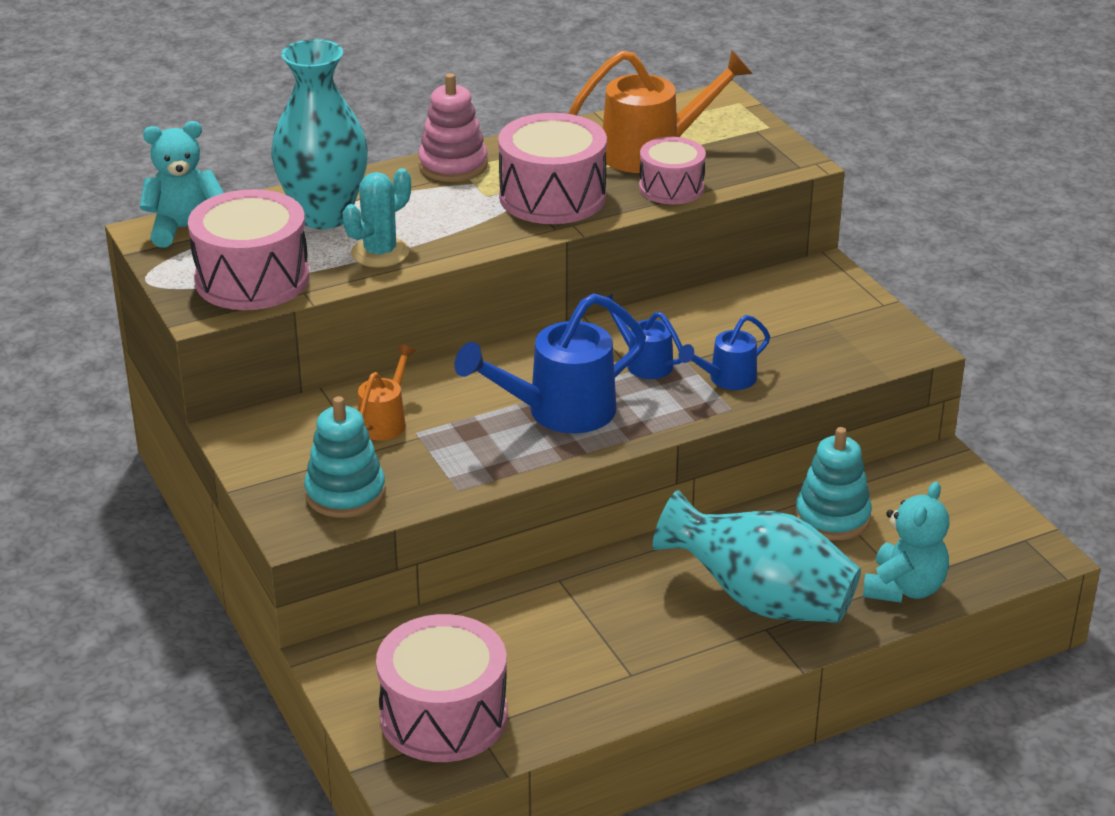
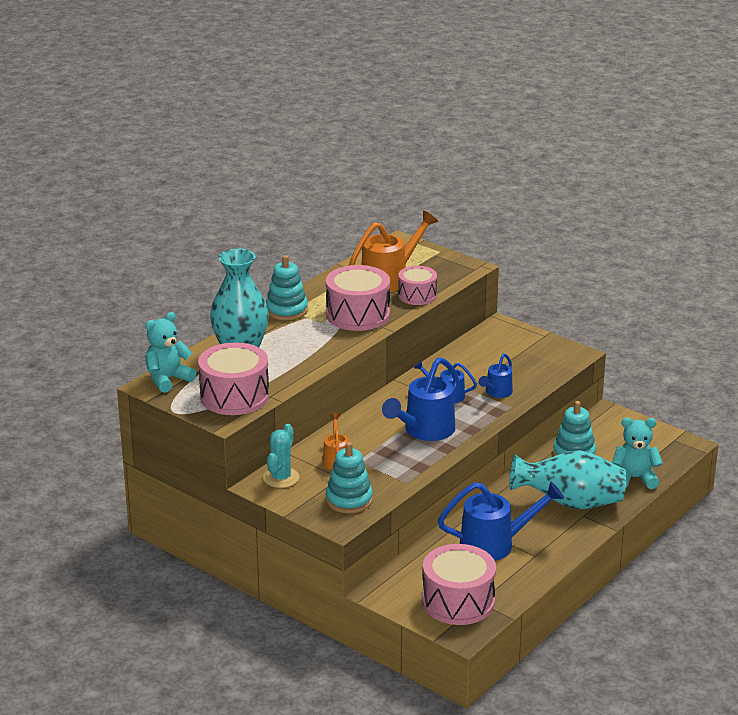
camera: 25 degrees left, 5 degrees down
turquoise cactus [342,168,411,268] -> turquoise cactus moved to [263,424,299,488]
pink stacking toy [418,73,488,182] -> turquoise stacking toy [266,255,308,320]
turquoise teddy bear [863,482,949,603] -> turquoise teddy bear turned 90 degrees counterclockwise [612,418,663,489]
none -> blue watering can [438,482,564,561]

